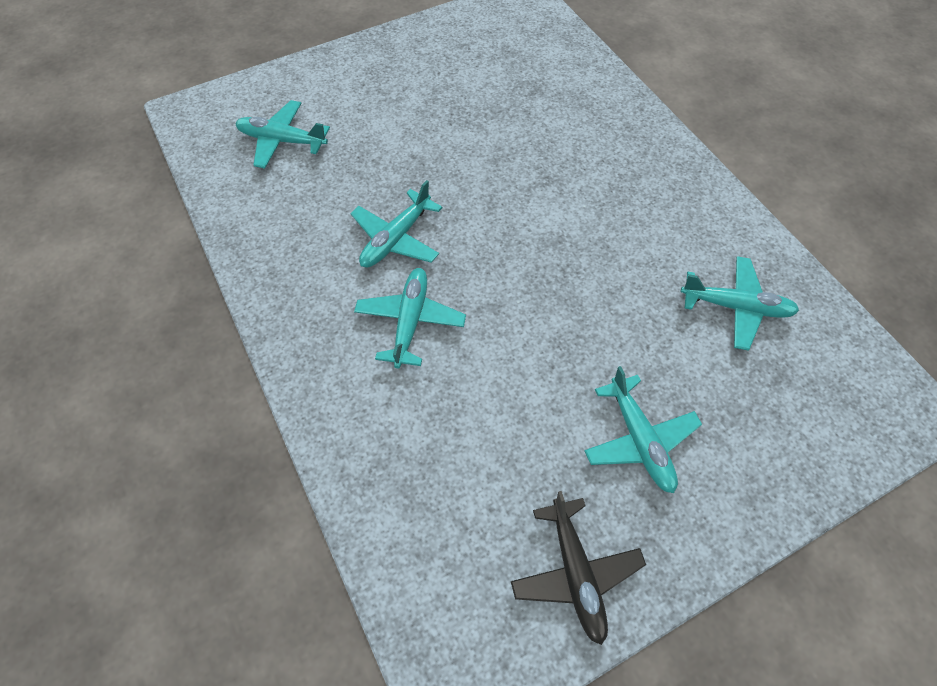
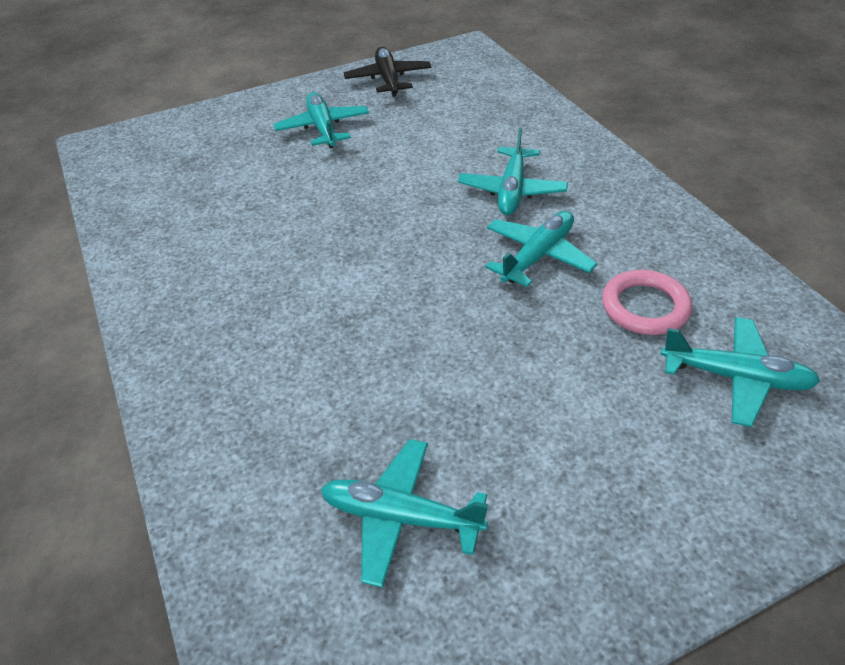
camera: 175 degrees left, 15 degrees down
turquoise plane [681,256,799,351] -> turquoise plane moved to [321,439,488,588]
none -> pink ring [602,270,692,335]

